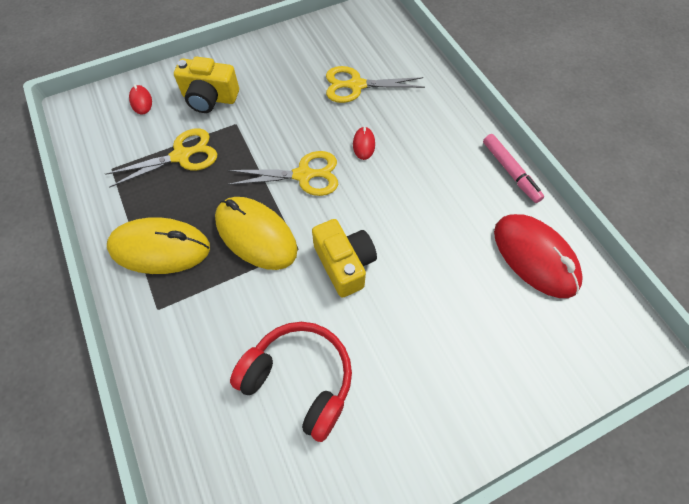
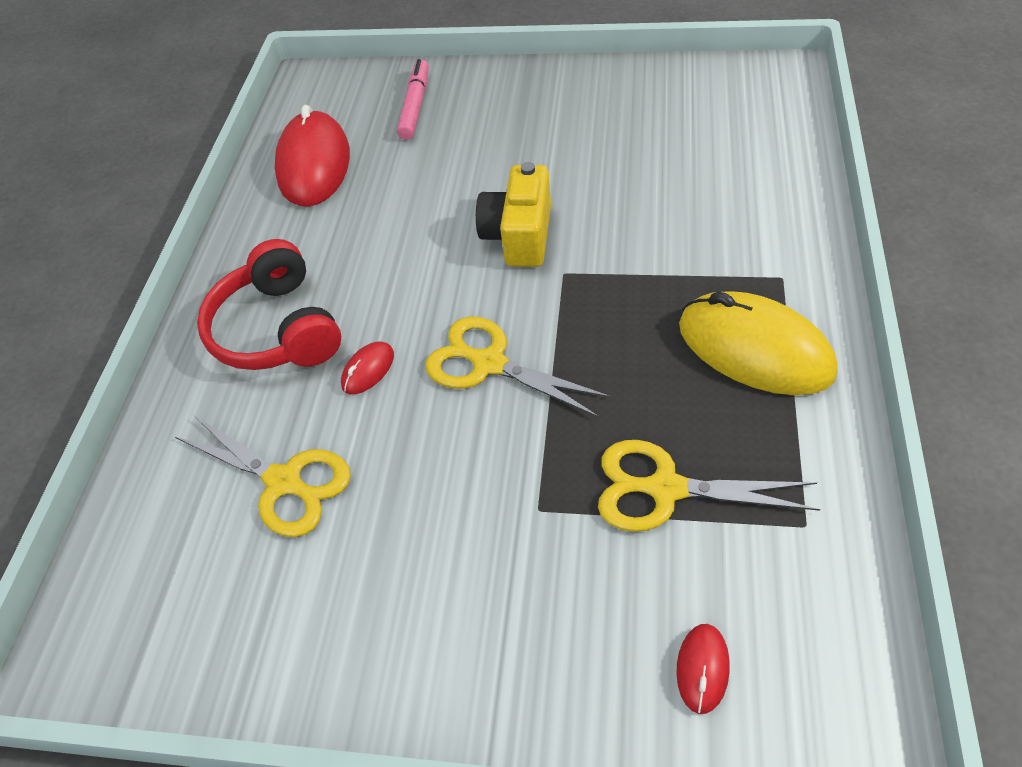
camera: 140 degrees left, 10 degrees down
yellow camera [174,57,239,113] -> none
yellow mouse [215,197,298,270] -> none
red headphones [230,322,352,442] -> red headphones moved to [197,239,341,370]
pink marker [483,134,544,203] -> pink marker moved to [397,59,429,140]

